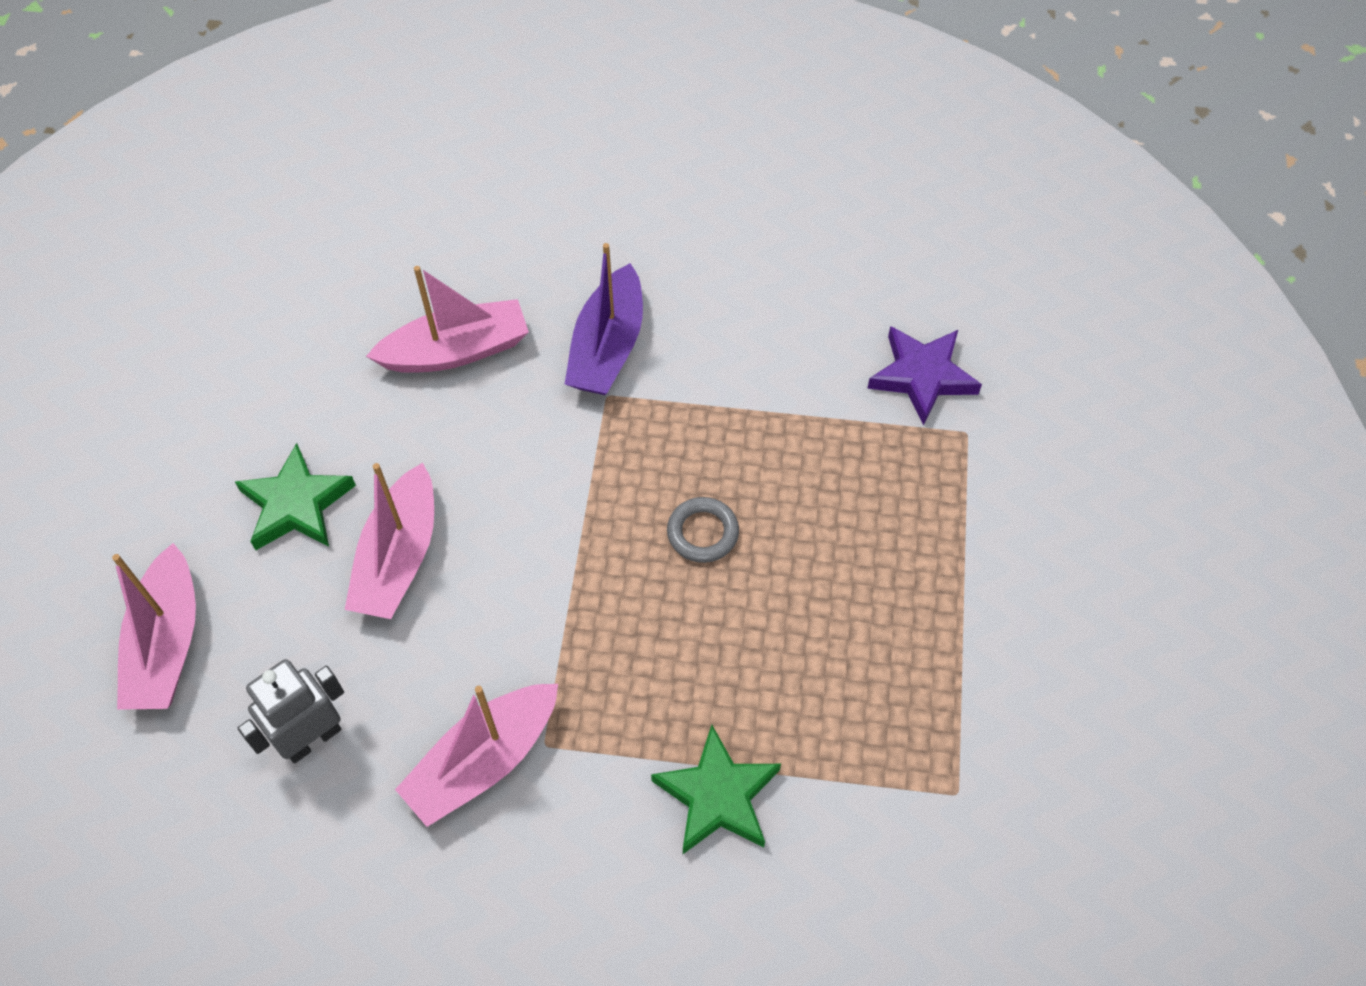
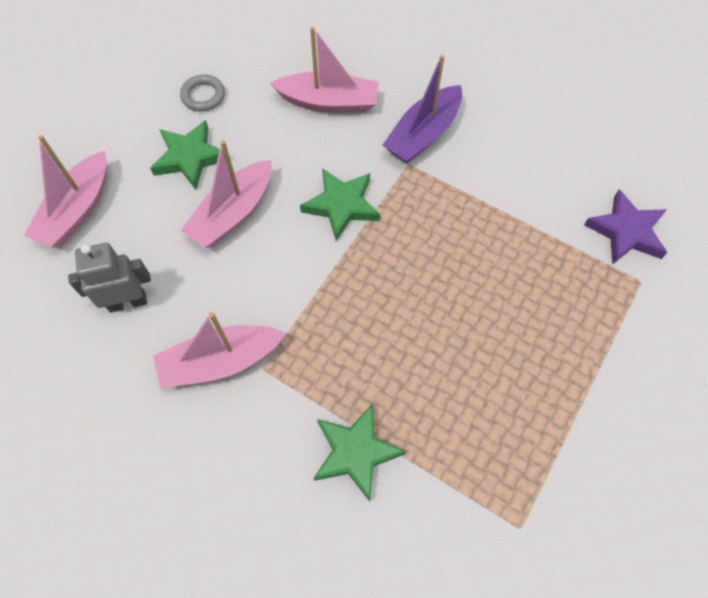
camera: 25 degrees right, 5 degrees up
grey ring [667,497,739,563] -> grey ring moved to [180,74,225,111]
none -> green star [300,168,380,241]

